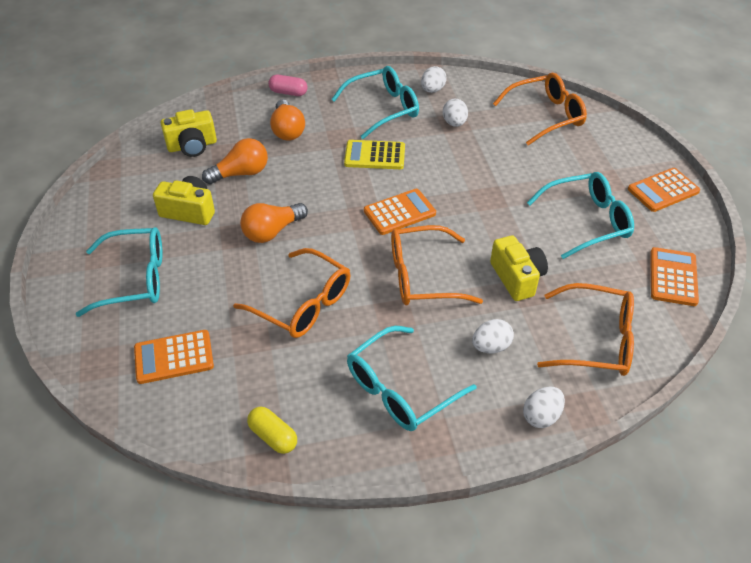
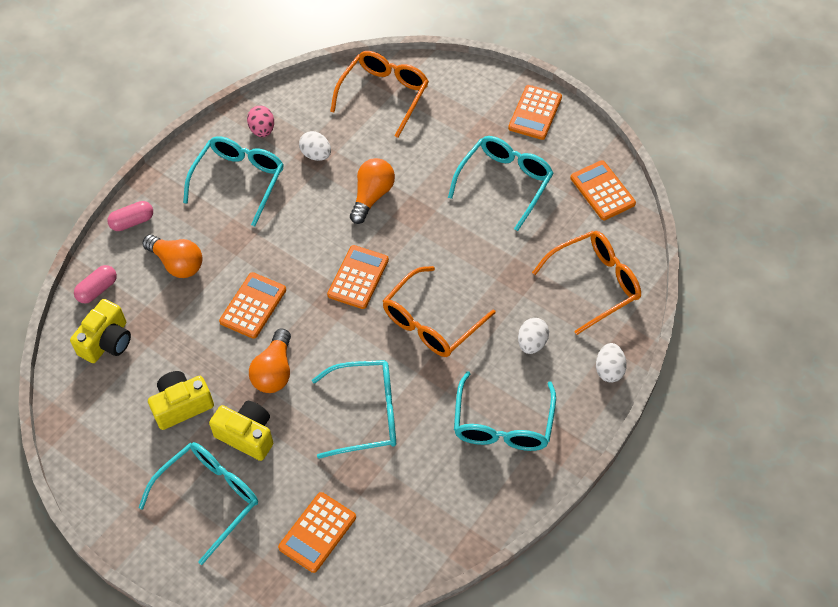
camera: 40 degrees left, 10 degrees up
orange light bulb [202,138,268,184] -> orange light bulb moved to [350,158,395,224]
orange glasses [233,248,350,338] -> turquoise glasses [312,360,396,459]
yellow capsule [247,407,297,454] -> none
yellow calculator [344,140,405,169] -> none
white egg [421,66,447,93] -> pink egg [247,106,274,137]
yellow camera [490,235,548,301] -> yellow camera moved to [209,401,273,461]
none -> pink capsule [74,265,117,303]
none -> orange calculator [219,272,286,339]

